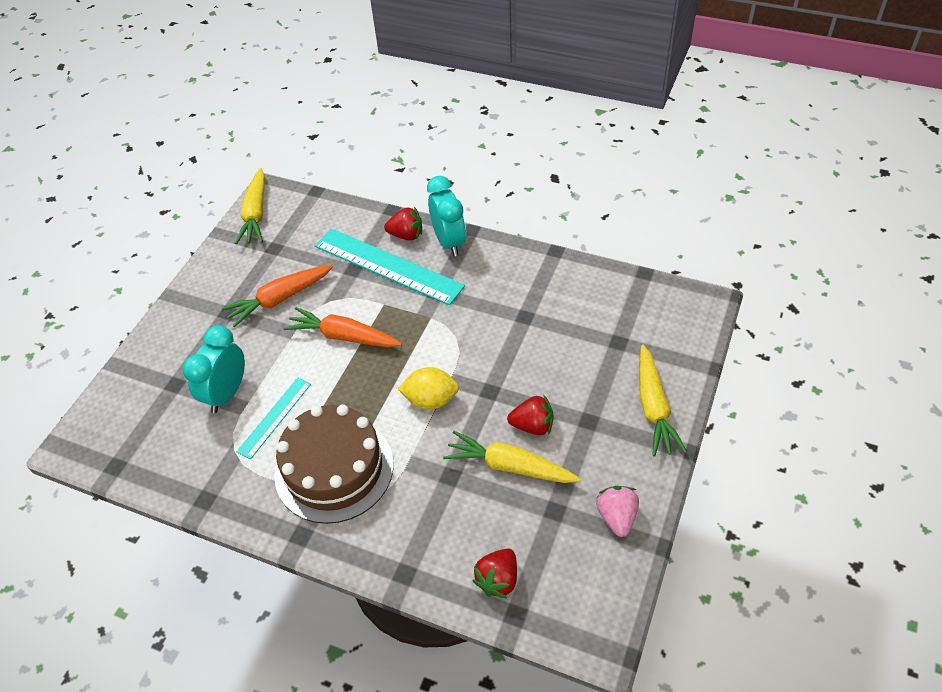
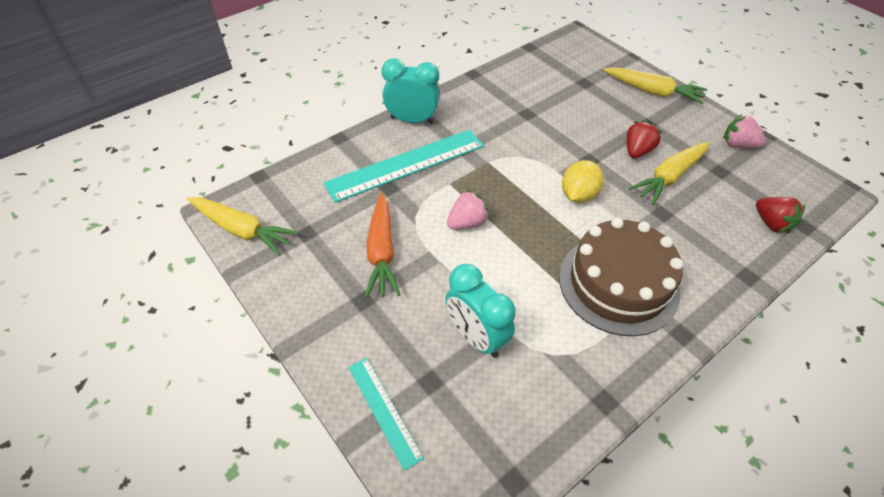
camera: 65 degrees left, 0 degrees up
turquoise ruler [237,377,311,459] -> turquoise ruler moved to [348,358,424,471]
orange carrot [284,307,402,347] -> pink strawberry [447,189,490,229]
red strawberry [384,207,422,240] -> none

